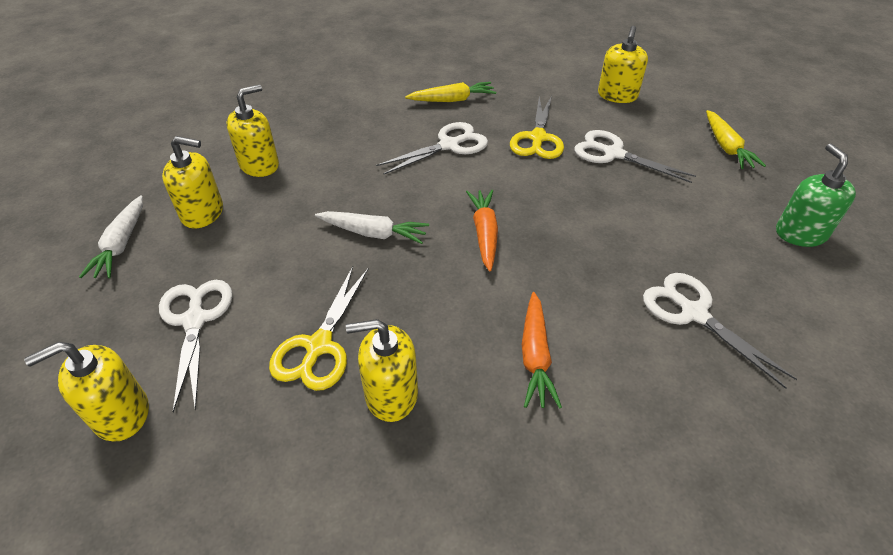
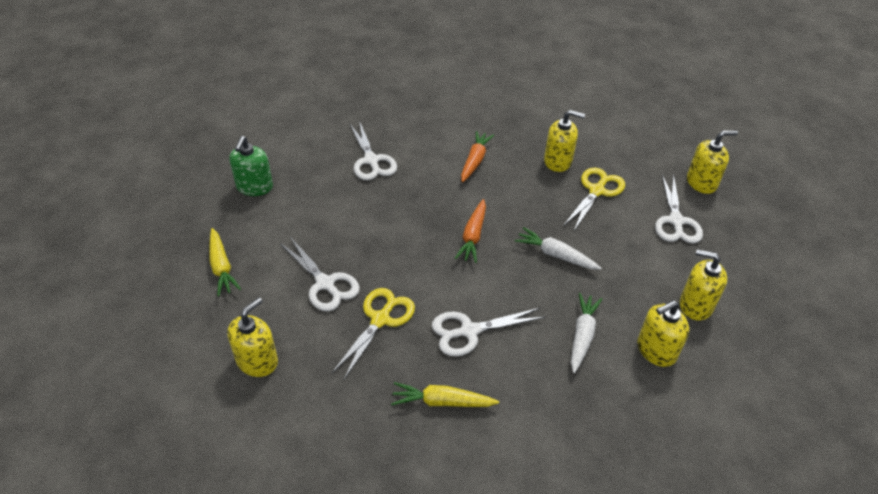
camera: 165 degrees left, 0 degrees up
white carrot [79,195,143,278] -> white carrot moved to [571,293,602,373]
yellow carrot [706,110,766,169] -> yellow carrot turned 150 degrees clockwise [209,228,241,296]

